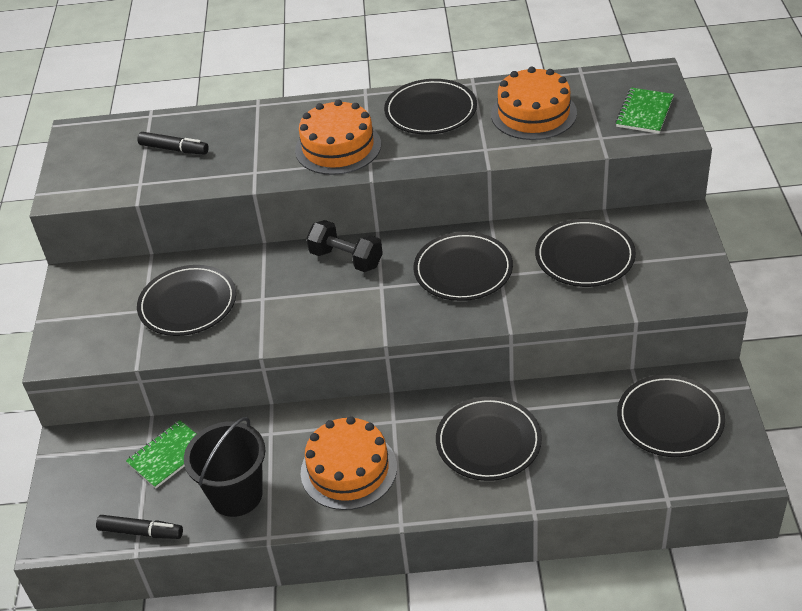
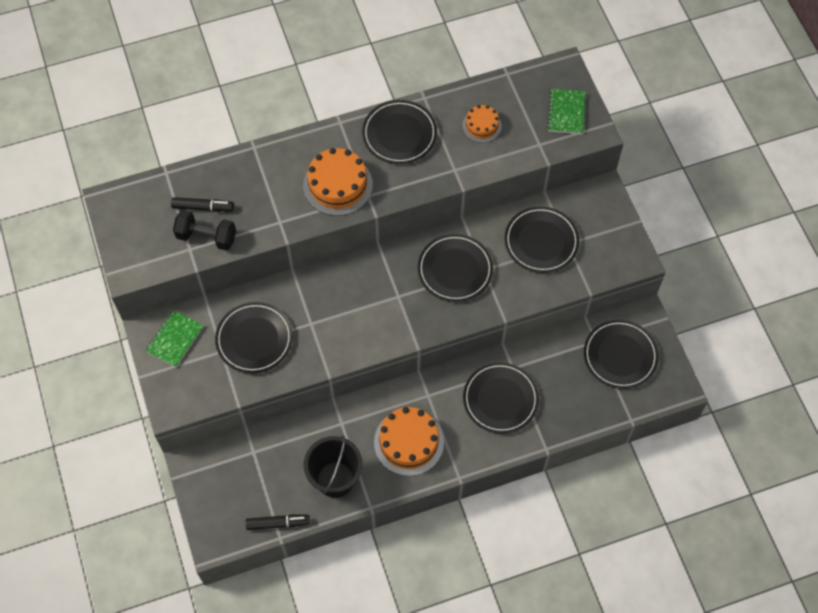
camera: 20 degrees left, 20 degrees up
green notebook [126,420,196,489] -> green notebook moved to [146,310,204,367]
black dumbbell [306,220,383,272] -> black dumbbell moved to [173,210,236,251]
orange cake [491,67,577,140] -> orange cake [462,105,502,143], size x0.57

